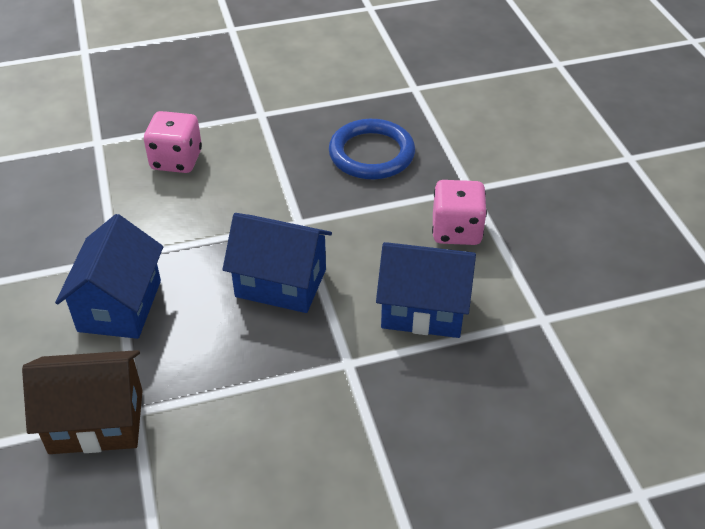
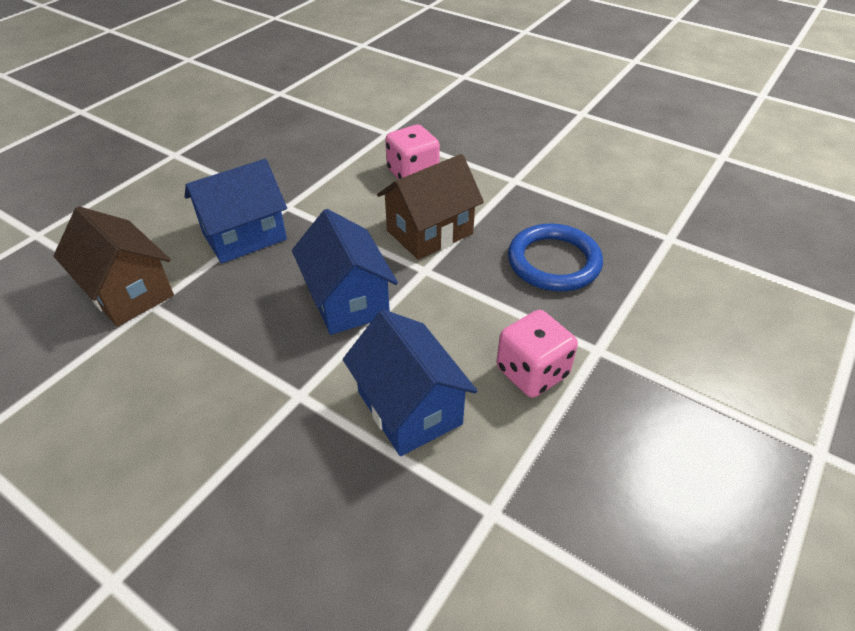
camera: 50 degrees right, 0 degrees up
none -> brown house [377,154,484,260]

